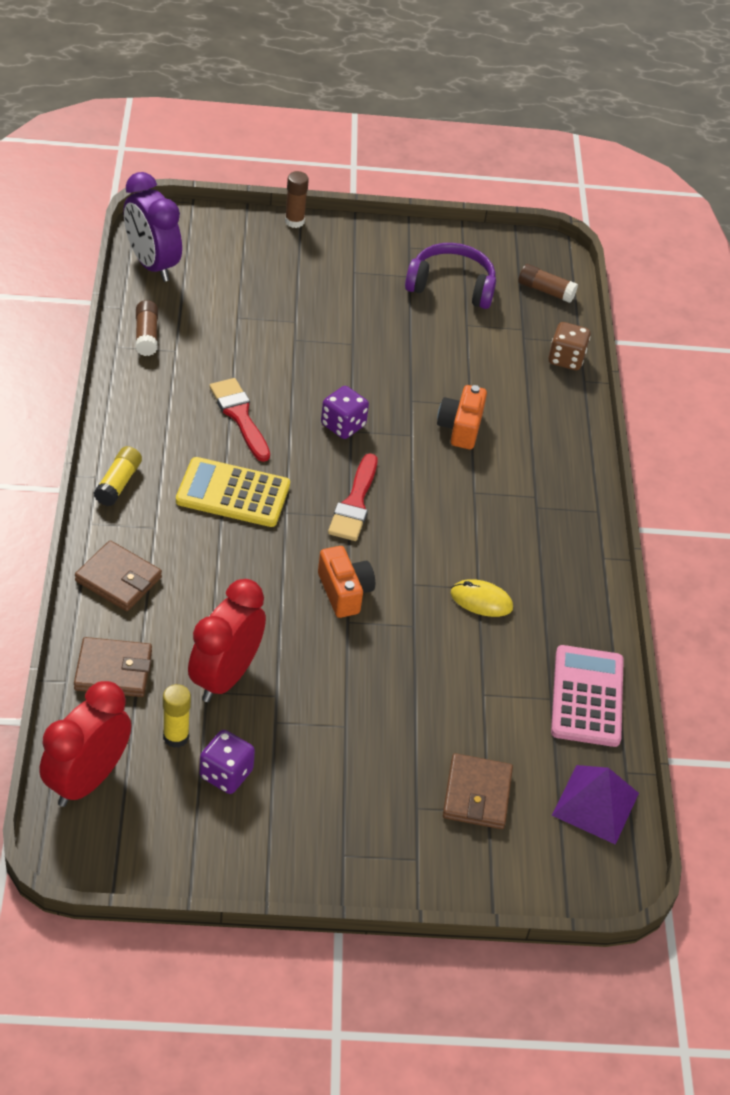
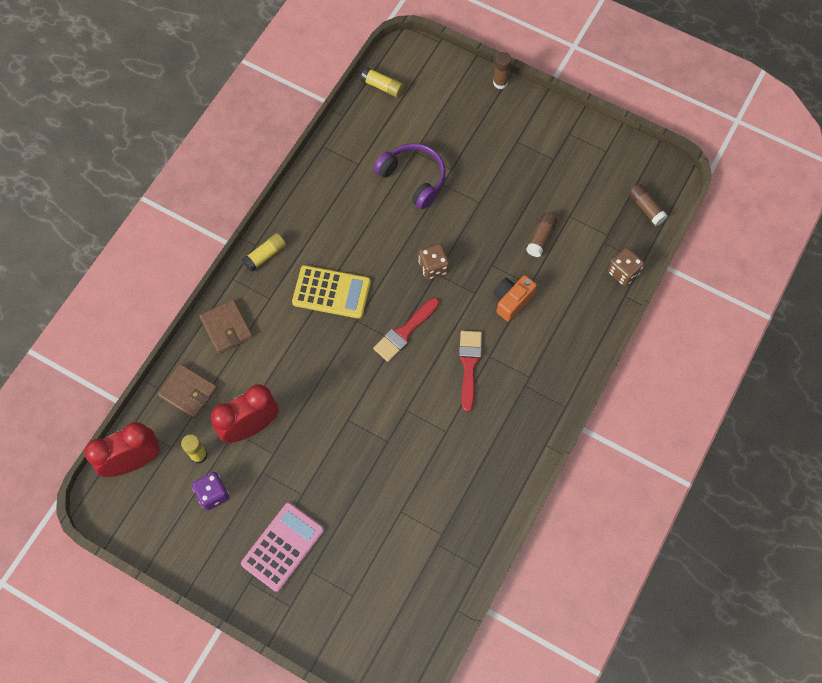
camera: 35 degrees right, 20 degrees up
purple clock [123,172,182,282] -> yellow glue stick [361,67,404,97]
brown glue stick [135,300,158,356] -> brown glue stick moved to [526,212,557,257]
yellow calculator [176,457,290,527] -> yellow calculator turned 150 degrees clockwise [292,265,371,319]
red brush [209,378,270,462] -> red brush moved to [459,331,482,412]
orange camera [318,546,375,618] -> none
purple dice [321,386,369,439] -> brown dice [419,244,450,280]
purple headphones [405,243,496,309] -> purple headphones moved to [374,143,446,209]
brown wallet [443,753,513,829] -> none
yellow mouse [451,579,513,617] -> none
pink calculator [551,645,624,747] -> pink calculator moved to [241,503,324,592]
purple pyramid [552,765,639,845] -> none

